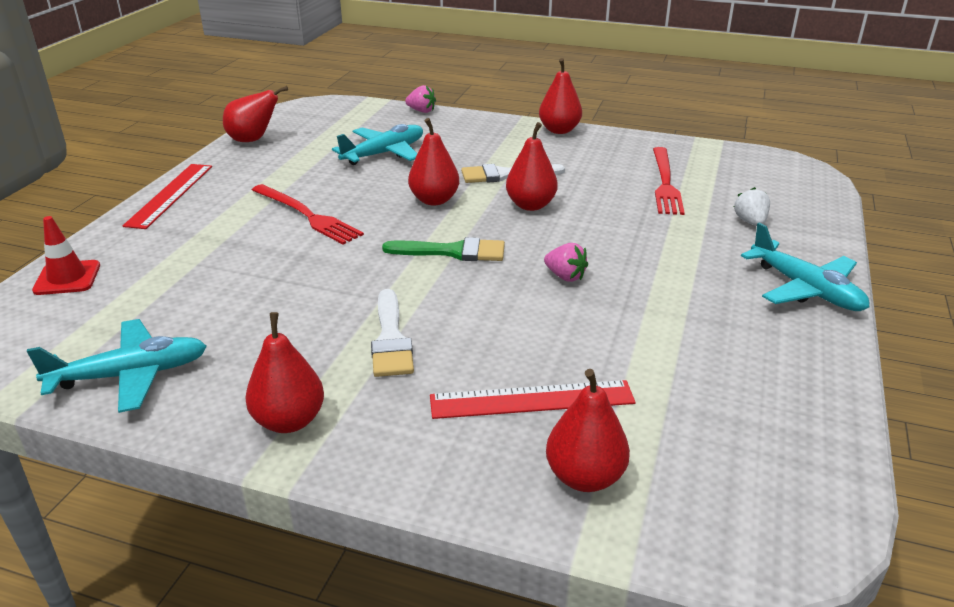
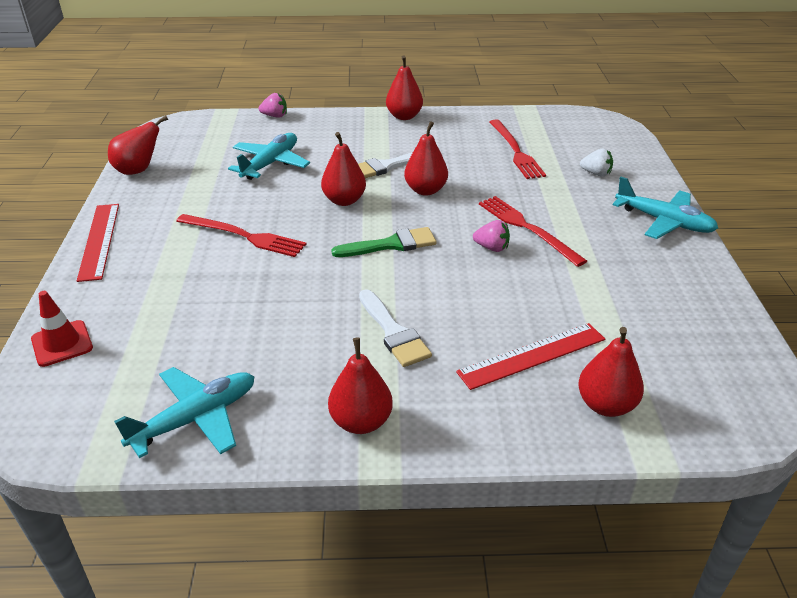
camera: 20 degrees left, 5 degrees up
white strawberry [734,187,770,226] -> white strawberry turned 135 degrees clockwise [580,149,613,176]
none -> red fork [479,196,587,267]

